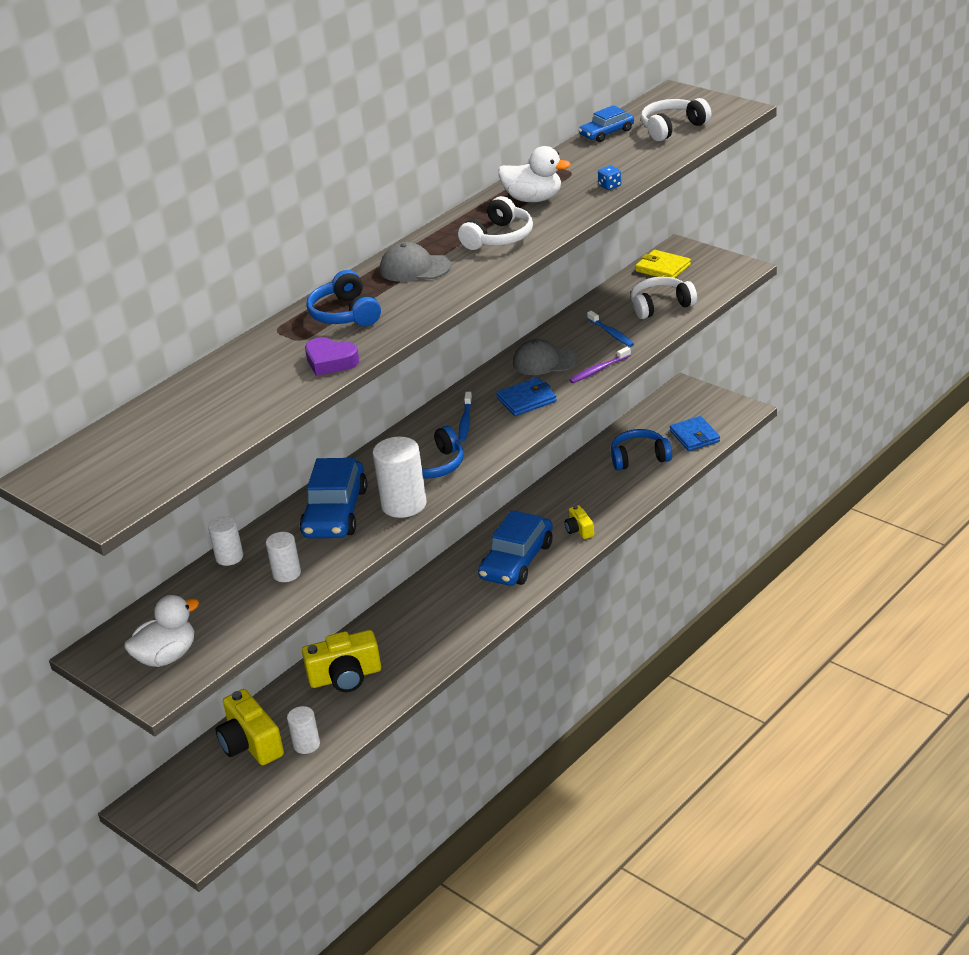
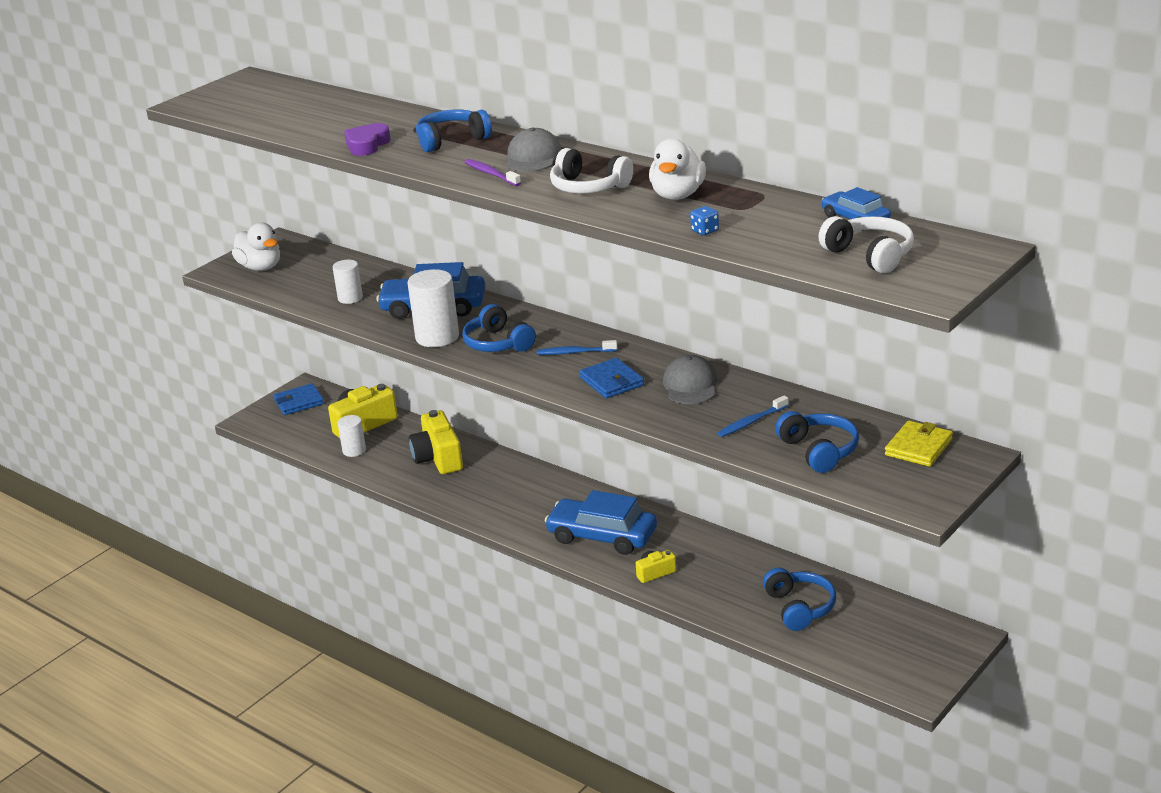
camera: 85 degrees right, 5 degrees down
white cylinder [208,516,243,566] -> none
purple toothbrush [569,347,631,383] -> purple toothbrush moved to [465,159,521,186]
white headphones [631,277,697,319] -> blue headphones [775,411,859,473]
blue wallet [670,416,720,451] -> blue wallet moved to [273,383,324,415]

